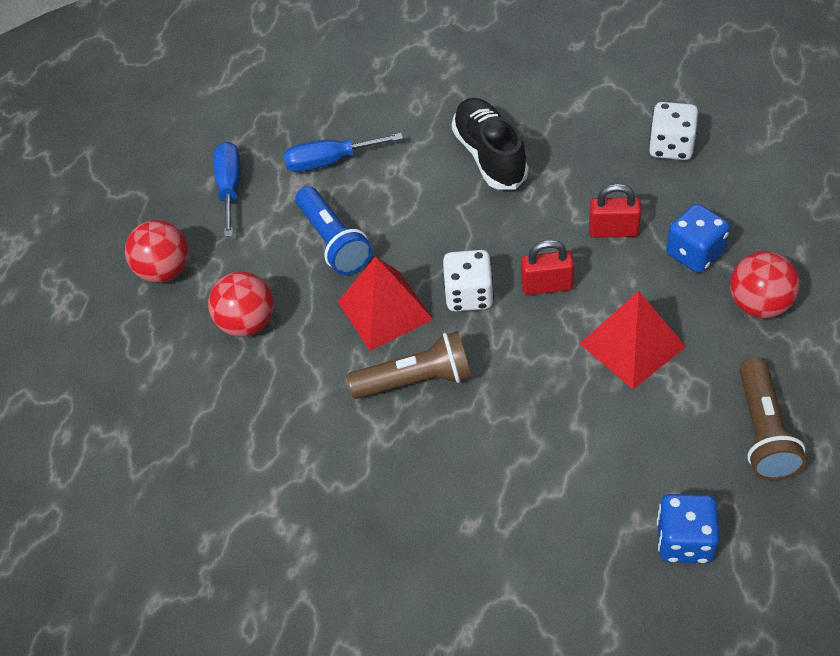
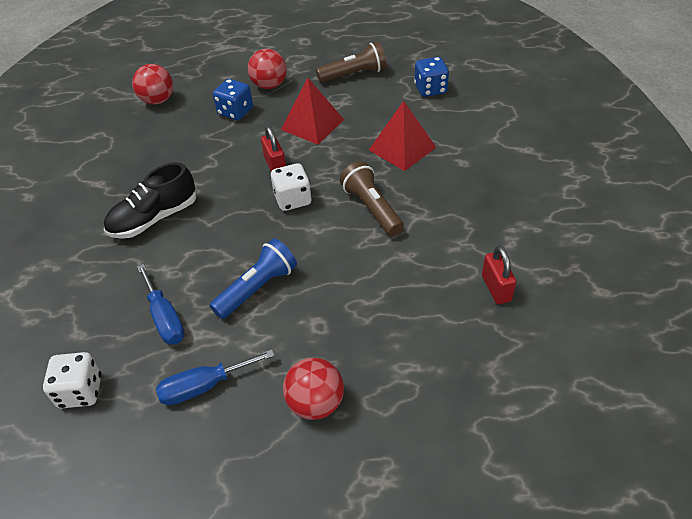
camera: 110 degrees left, 5 degrees down
red ball [208,272,274,337] -> red ball moved to [132,64,173,105]
red pyramid [338,256,434,351] -> red pyramid moved to [369,101,436,171]
red padlock [589,184,641,237] -> red padlock moved to [482,246,516,304]
white dice [649,102,698,160] -> white dice moved to [43,352,101,409]

